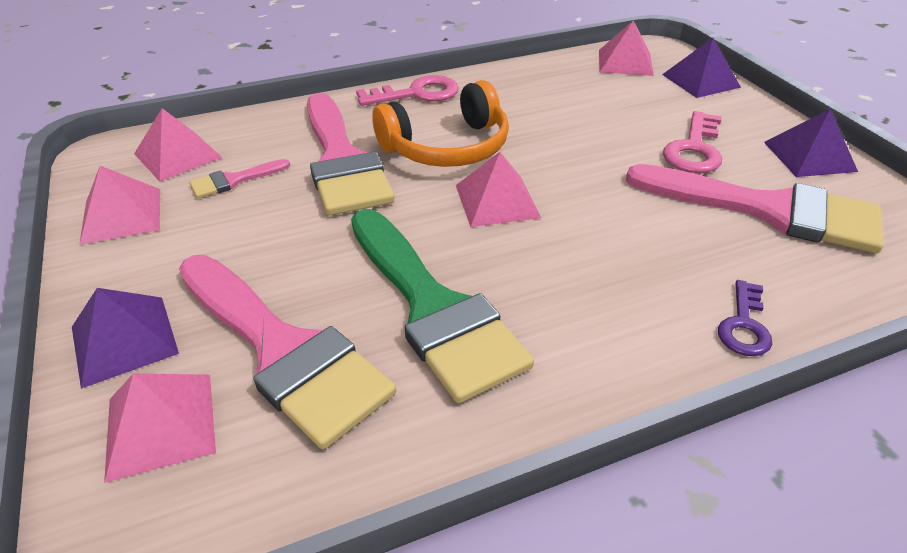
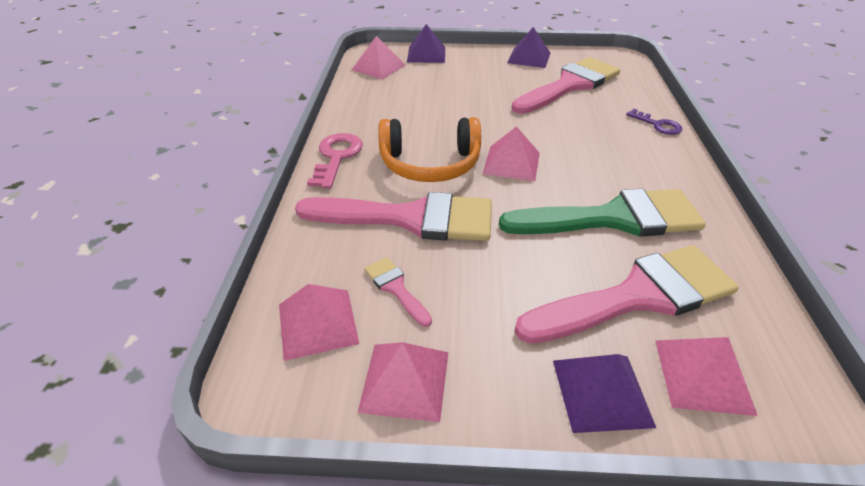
camera: 65 degrees left, 0 degrees up
pink brush [189,159,290,198] -> pink brush turned 150 degrees clockwise [364,257,432,327]
orange headphones [372,80,509,167] -> orange headphones turned 90 degrees clockwise [378,117,481,182]
pink key [663,111,722,173] -> none

